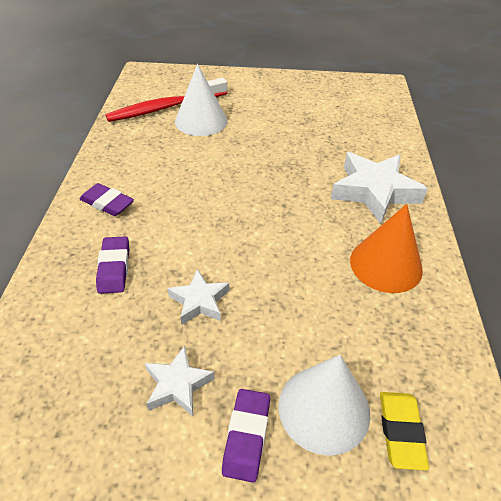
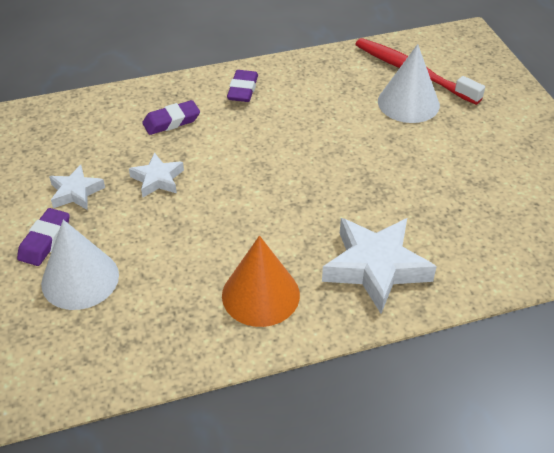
camera: 70 degrees right, 0 degrees up
purple eraser [222,389,270,483] -> purple eraser turned 60 degrees counterclockwise [17,208,70,266]
yellow eraser [380,392,429,471] -> none

